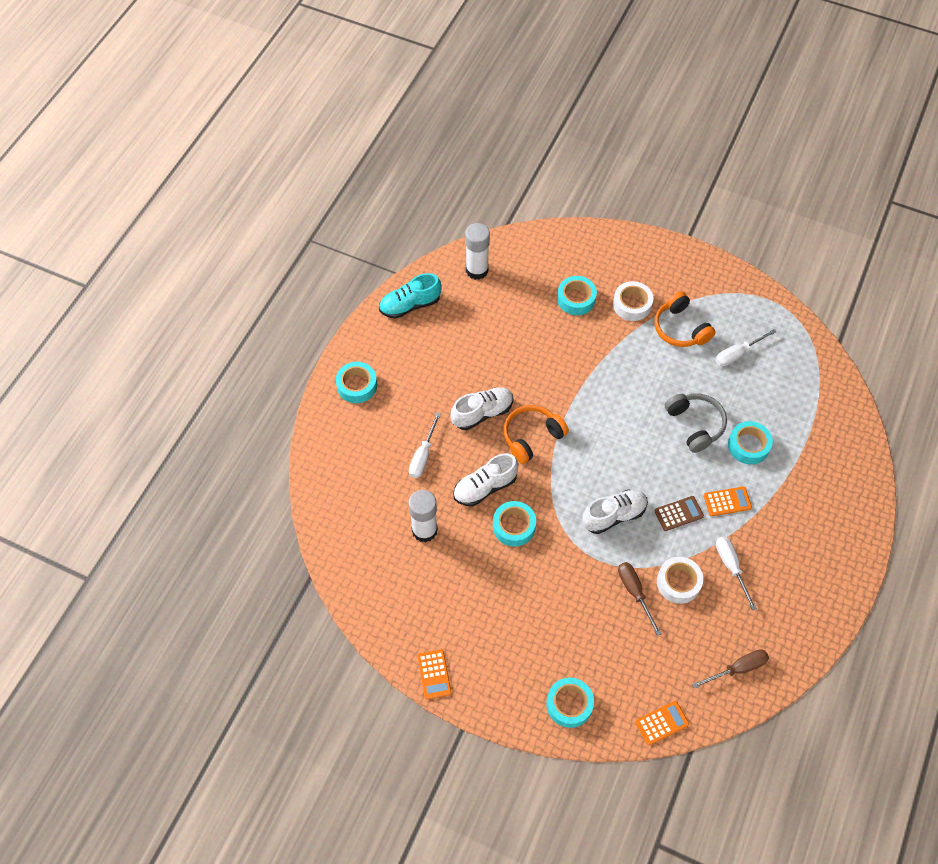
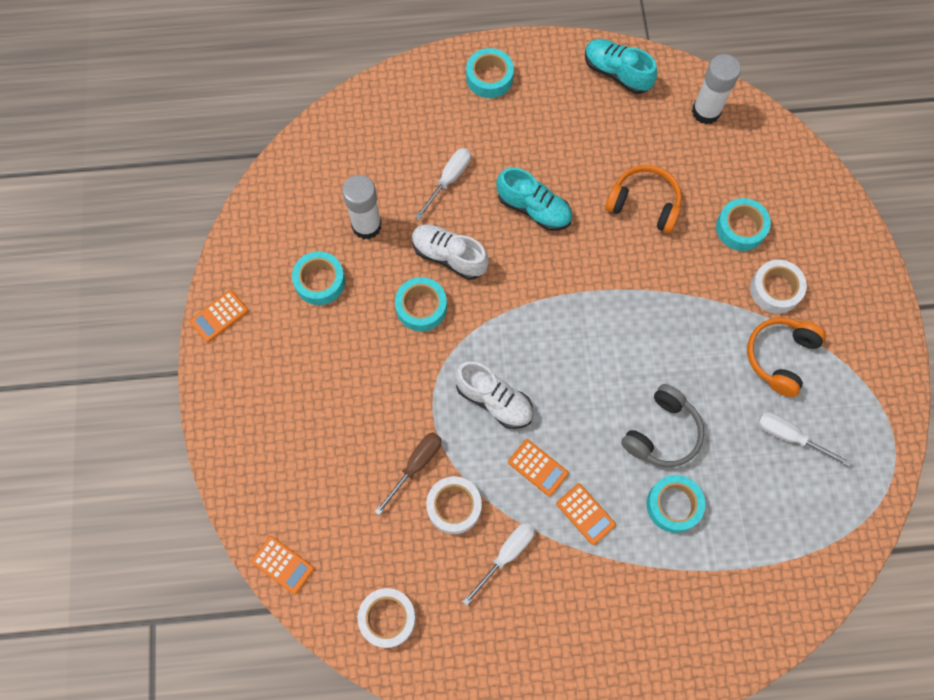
camera: 60 degrees right, 10 degrees up
white screwdriver [409,412,441,478] -> white screwdriver turned 135 degrees clockwise [415,148,471,220]
white shoe [450,387,513,430] -> turquoise shoe [496,167,572,231]
orange headphones [504,405,569,464] -> orange headphones moved to [605,165,682,233]
turquoise tape [546,678,594,728] -> turquoise tape moved to [292,251,345,305]
brown calculator [655,496,704,531] -> orange calculator [508,439,569,496]
brown screwdriver [692,649,769,689] -> white tape [358,588,416,648]

